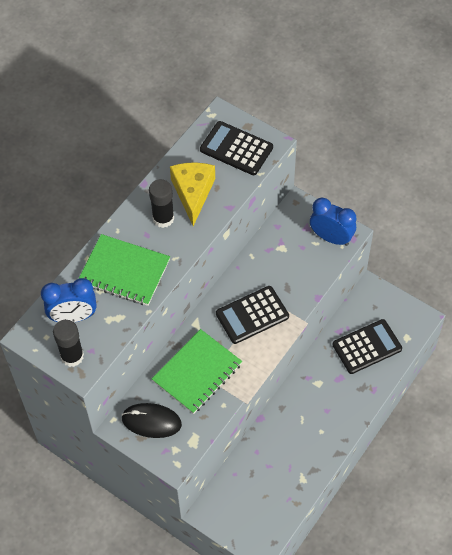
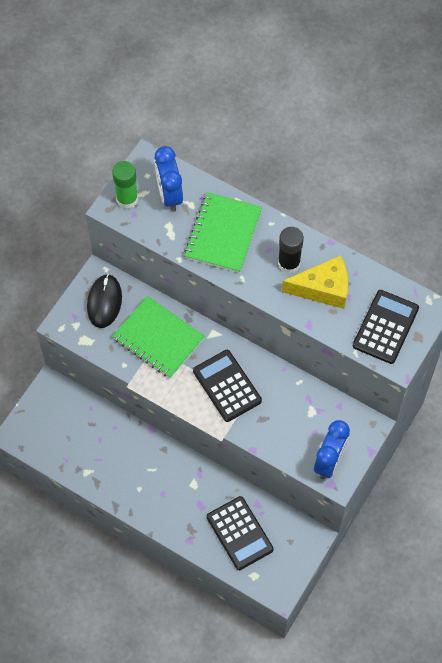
camera: 85 degrees right, 5 degrees up
black glue stick [53,320,84,367] -> green glue stick [112,161,138,209]

